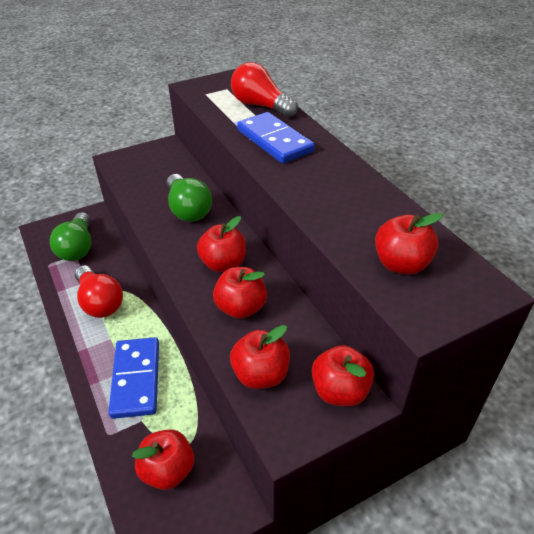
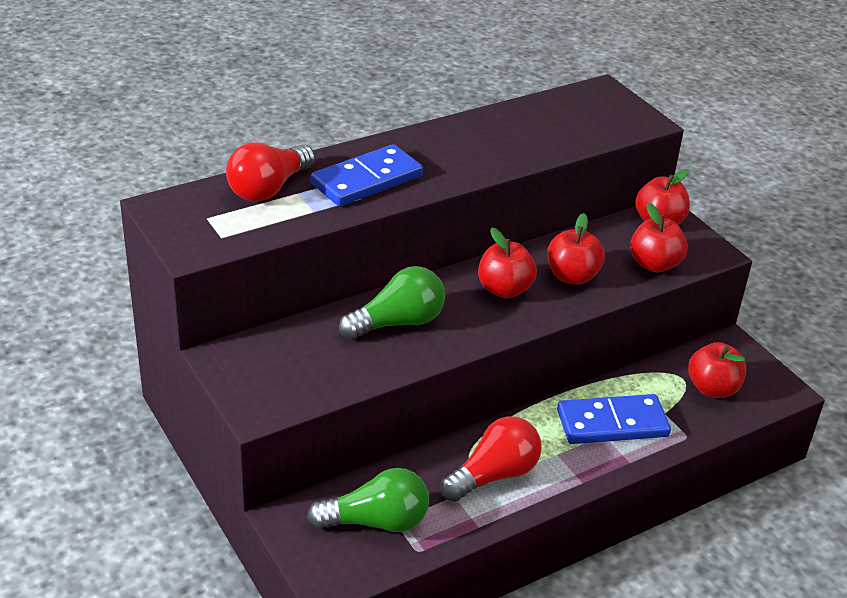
camera: 95 degrees left, 5 degrees down
red apple [375,213,443,275] -> none

